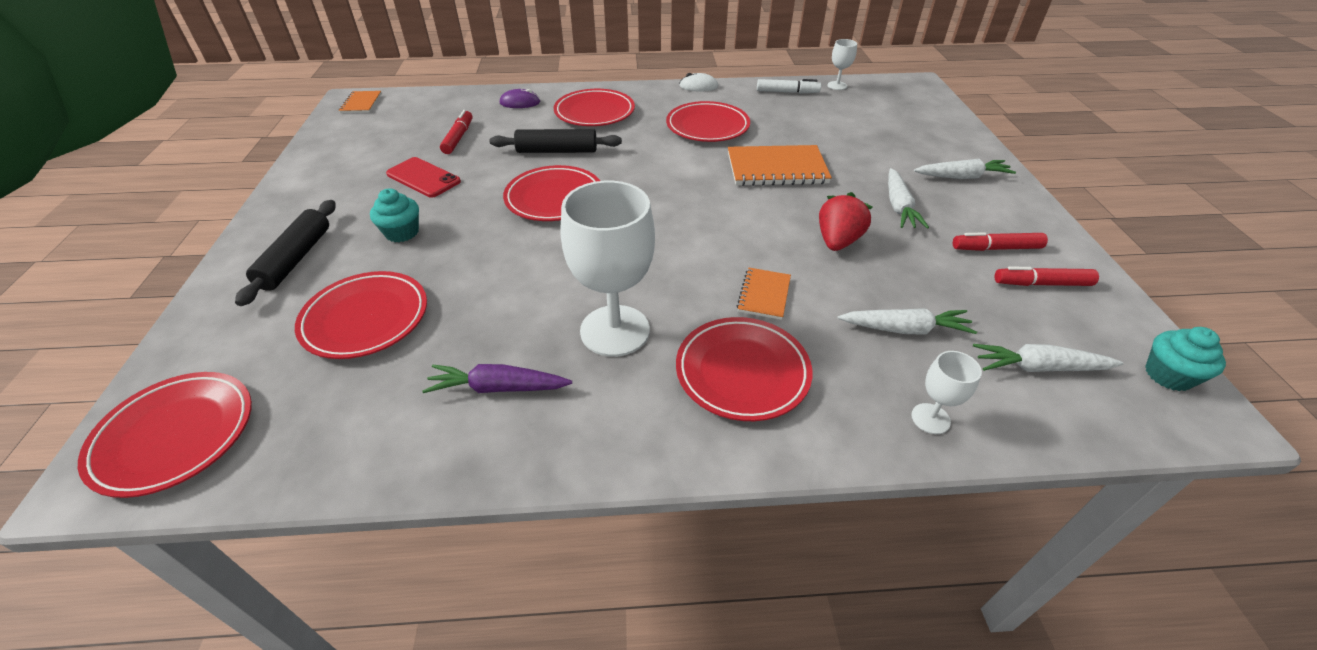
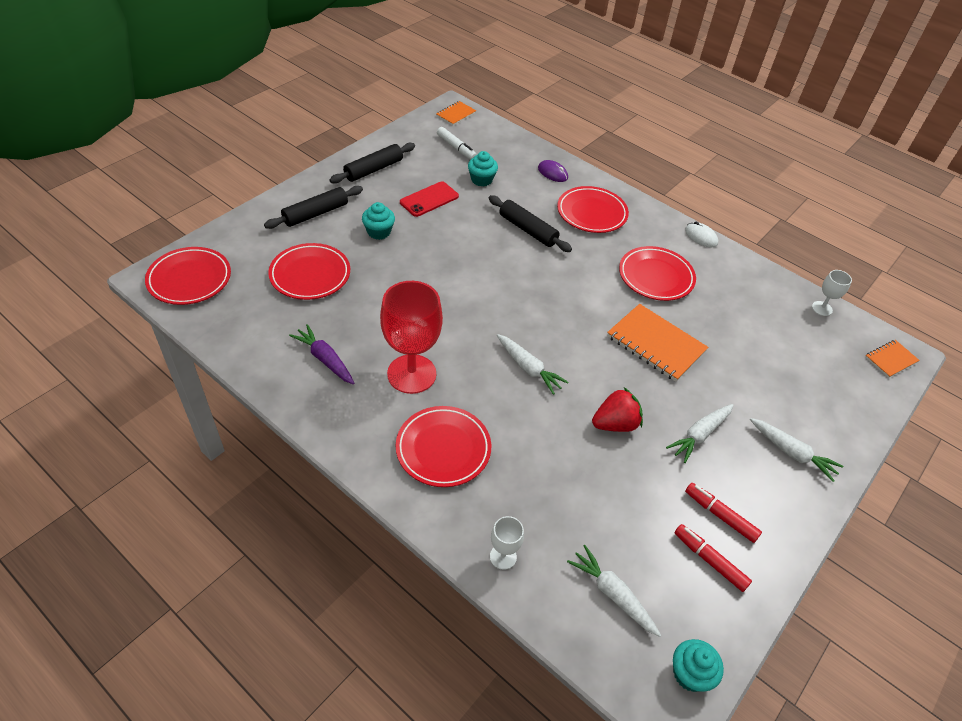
camera: 40 degrees right, 5 degrees up
red phone [386,157,461,198] -> red phone turned 60 degrees clockwise [400,181,459,217]
red marker [440,110,473,154] -> turquoise cupcake [468,151,498,186]
red plate [503,165,600,221] -> none
white goblet [561,181,655,357] -> red goblet [380,281,443,394]
orange notebook [737,268,791,320] -> orange notebook moved to [865,340,920,378]
white marker [757,79,821,93] -> white marker moved to [437,127,477,160]
white carrot [838,308,977,335] -> white carrot moved to [497,334,569,395]
none -> black rolling pin [329,143,415,184]

